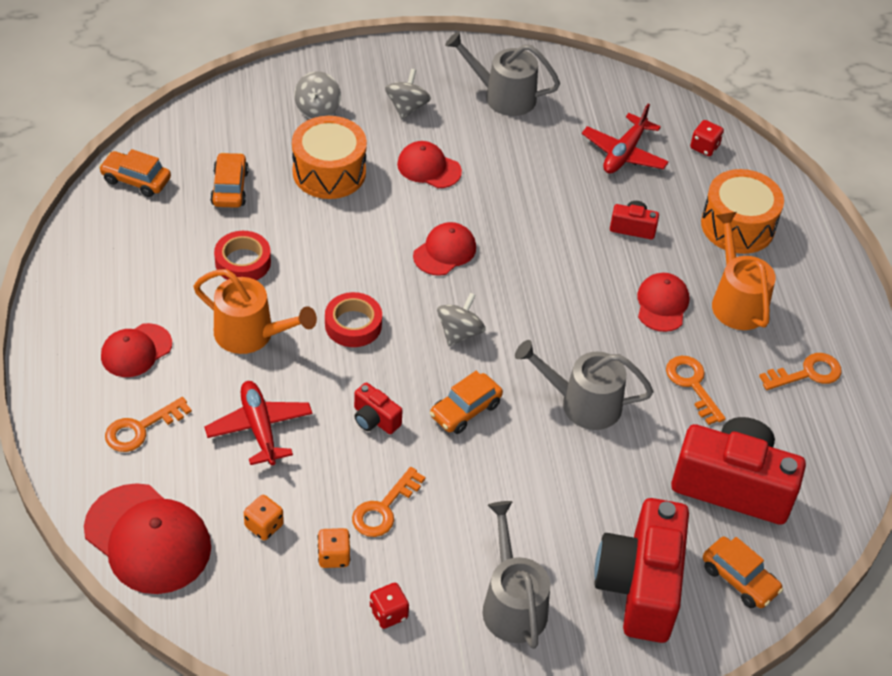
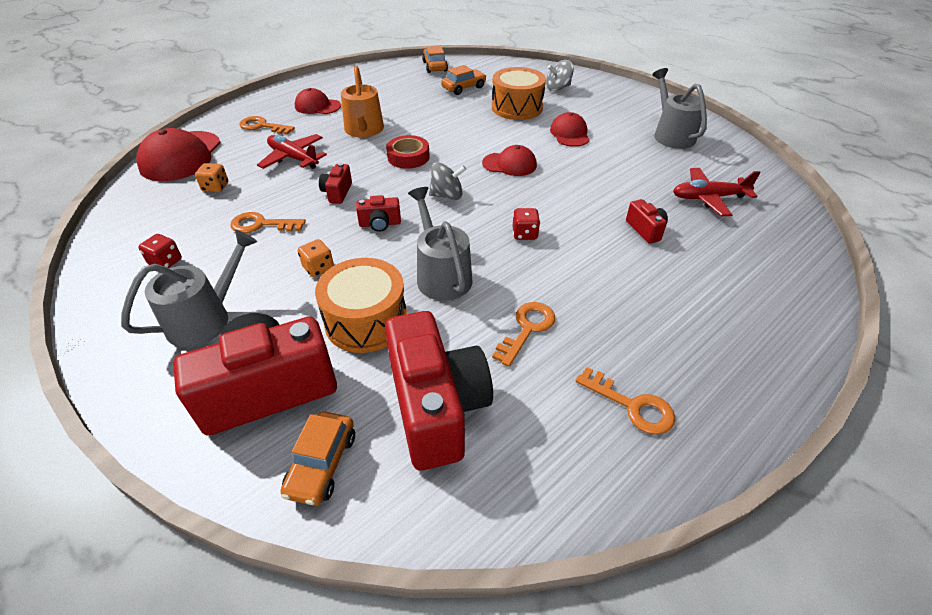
camera: 60 degrees right, 5 degrees down
red plane [205,381,313,465] -> red plane turned 90 degrees counterclockwise [257,134,327,169]
red tape [214,231,271,280] -> none
orange dice [317,528,351,568] -> orange dice moved to [298,239,334,277]
grey spinning top [385,69,431,119] -> none
orange car [430,371,503,434] -> red camera [356,195,401,232]
red cap [637,273,689,332] -> none
red dice [690,120,724,156] -> red dice moved to [513,208,540,240]
orange drum [701,169,784,254] -> orange drum moved to [315,258,407,353]
orange watering can [712,212,776,330] -> none

